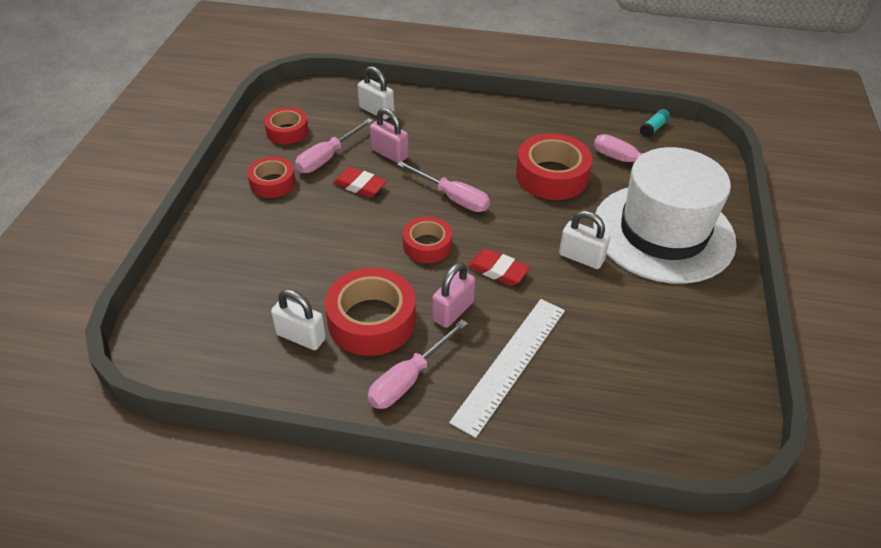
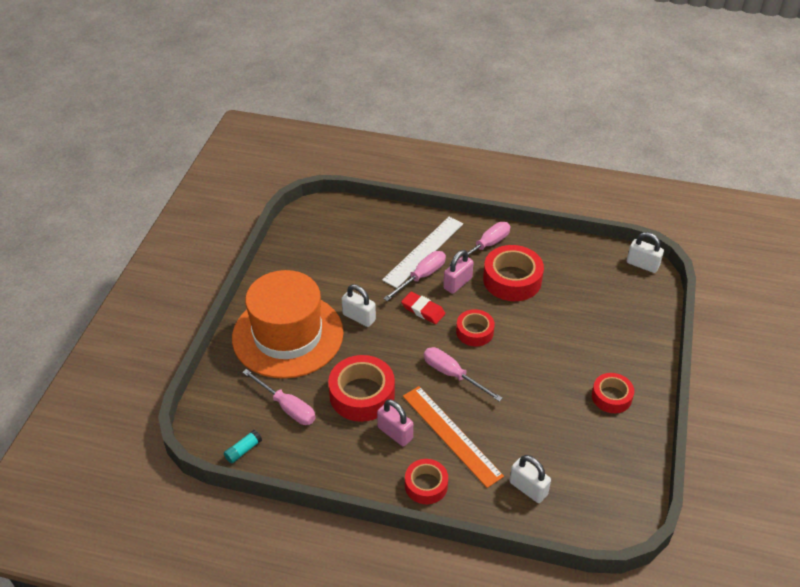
camera: 175 degrees left, 0 degrees up
red tape [264,107,309,145] -> red tape moved to [405,459,448,504]
white padlock [271,289,326,350] -> white padlock moved to [627,232,664,273]
pink screwdriver [295,119,373,173] -> pink screwdriver moved to [383,251,446,301]
red eraser [333,167,387,197] -> none
pink padlock [370,108,409,163] -> pink padlock moved to [377,399,413,446]
white hat [593,147,737,284] -> orange hat [232,270,343,379]
none -> orange ruler [403,386,504,488]

